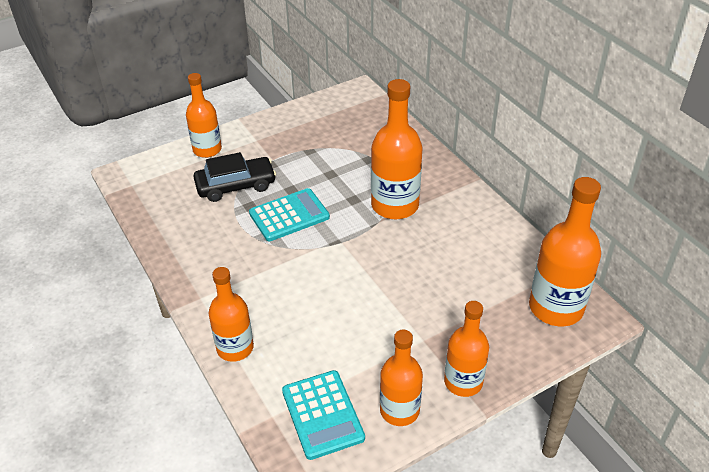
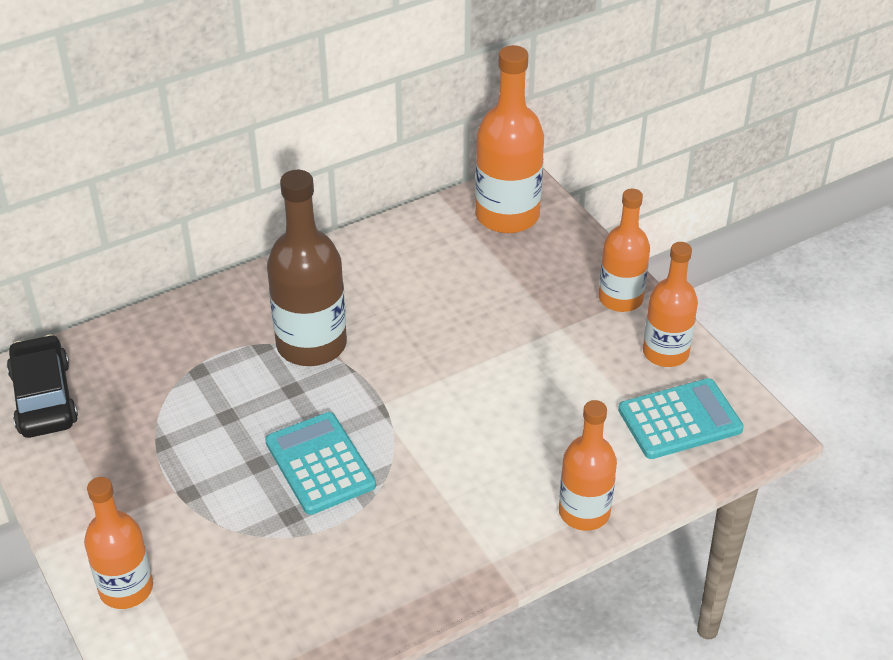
camera: 90 degrees left, 0 degrees up
black car [193,152,276,202] -> black car moved to [7,334,78,438]
orange bottle [371,79,423,219] -> brown bottle [267,170,347,366]

